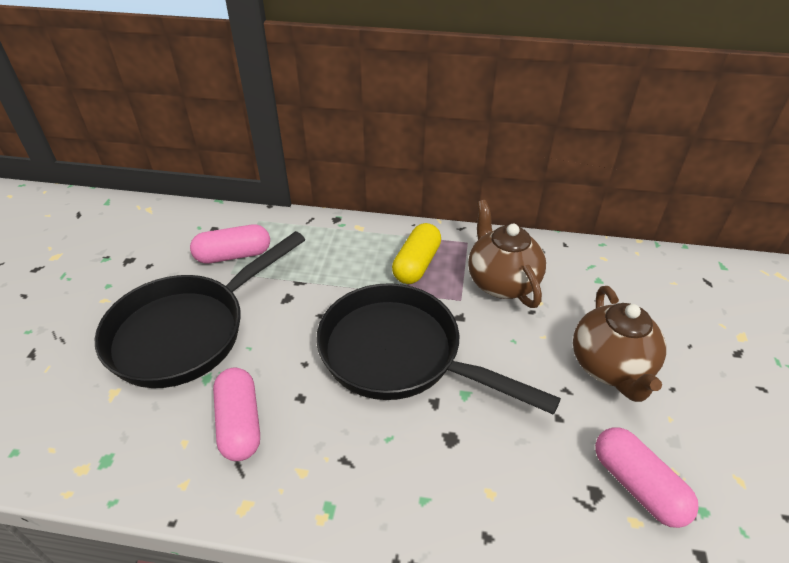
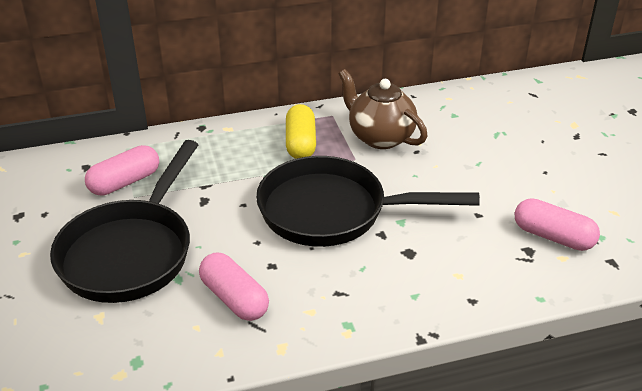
camera: 25 degrees left, 5 degrees down
brown teapot [573,286,666,402] -> none

